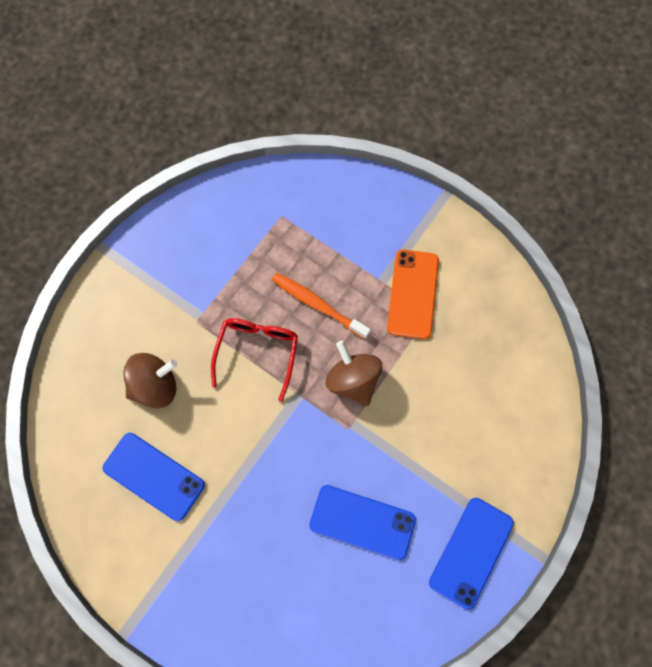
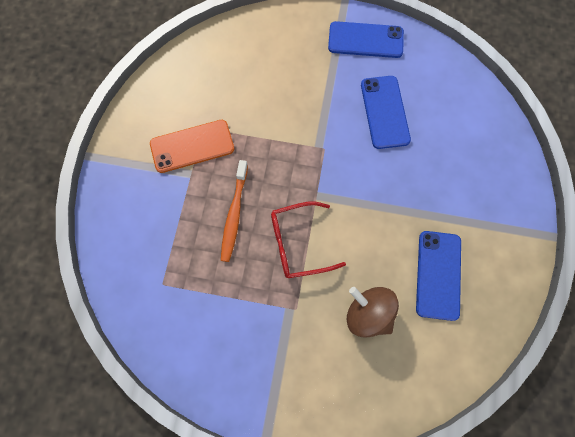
camera: 115 degrees left, 0 degrees up
brown spinning top [326,341,382,406] -> none

